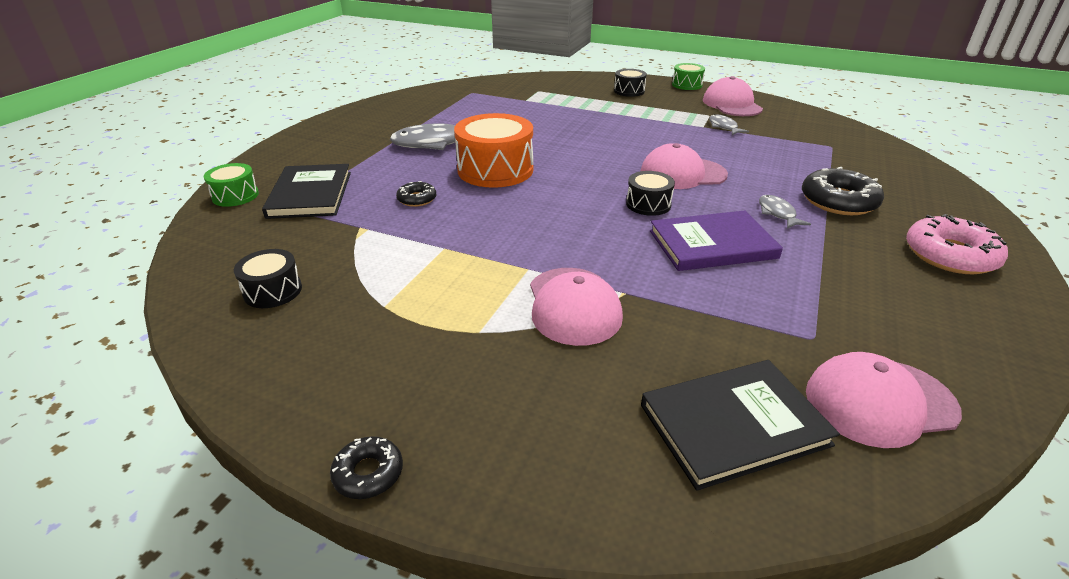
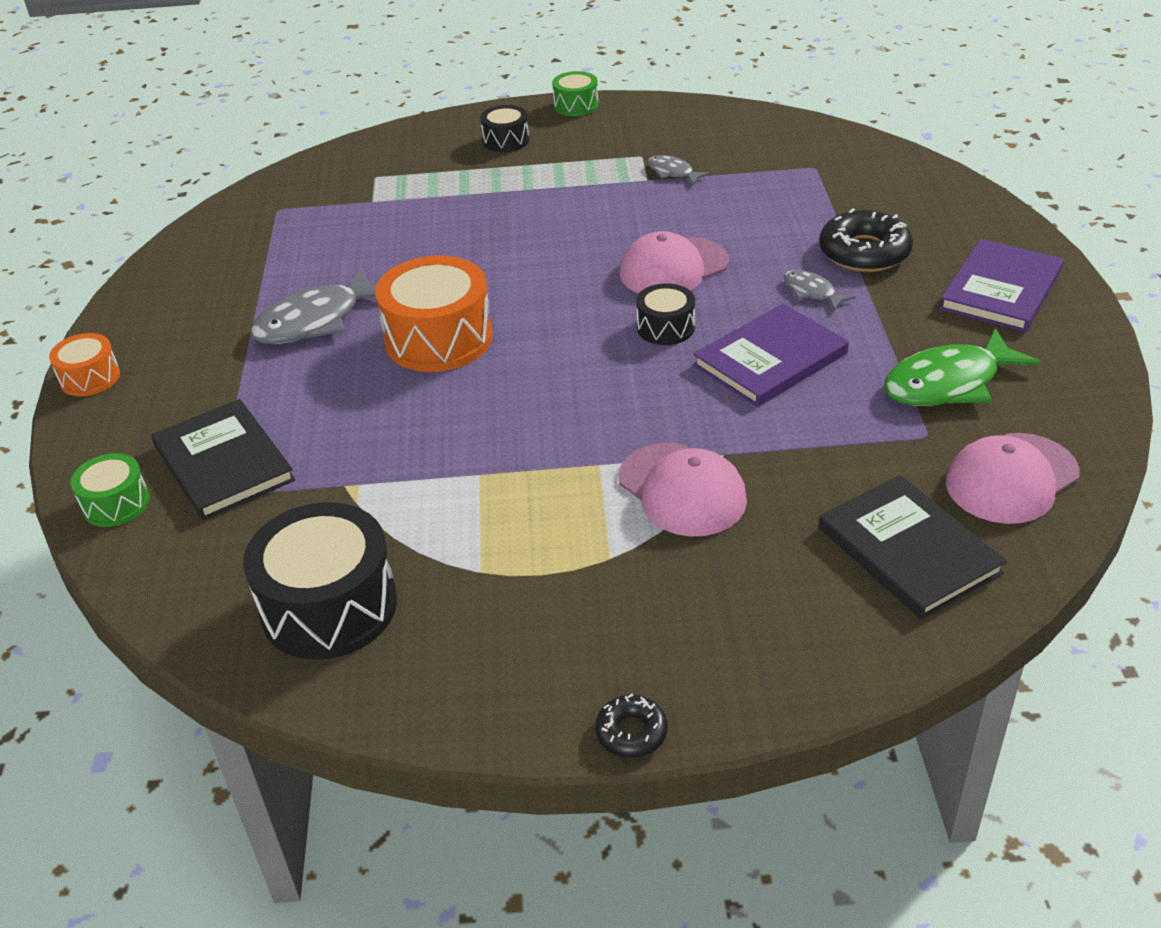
camera: 25 degrees left, 5 degrees up
black drum [234,249,302,308] -> black drum [243,502,397,660], size x1.88
black donut [396,181,436,207] -> none
black book [641,360,840,491] -> black book turned 75 degrees counterclockwise [819,475,1007,620]
pink cap [703,76,763,116] -> none
pink donut [906,214,1008,274] -> purple book [939,239,1064,332]
none -> orange drum [49,333,120,396]
none -> green fish [884,328,1041,406]

